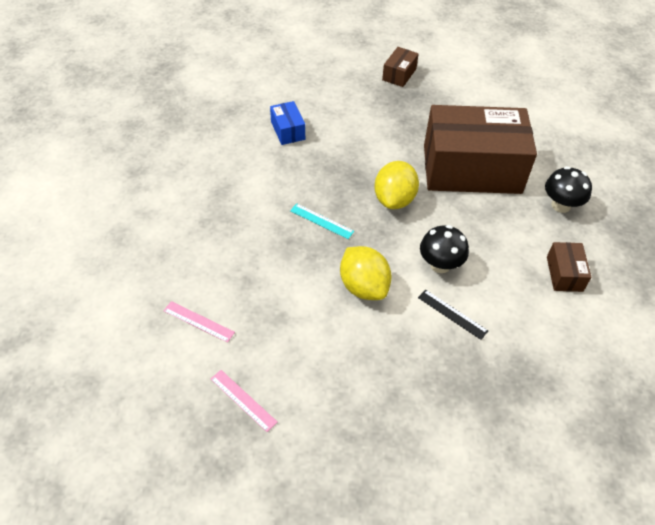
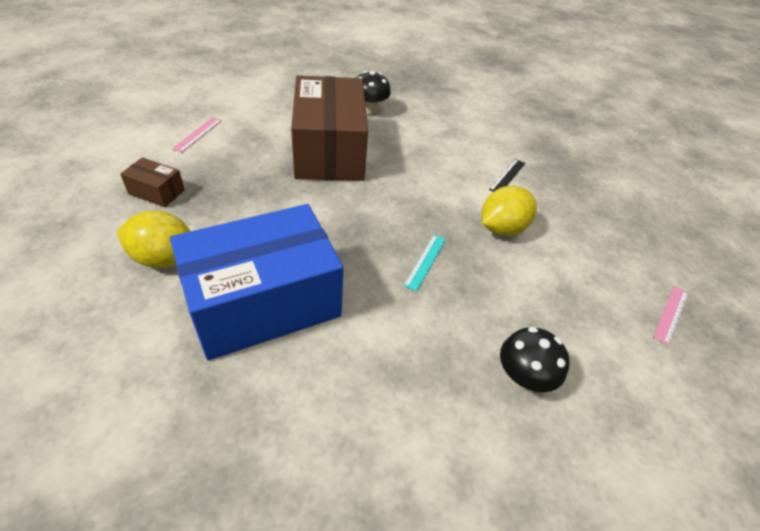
camera: 100 degrees left, 5 degrees down
pink ruler [164,301,235,343] -> pink ruler moved to [172,117,222,152]
blue box [270,101,305,145] -> blue box [170,204,344,360], size x2.48
yellow lemon [374,161,419,209] -> yellow lemon moved to [116,211,190,268]
black mushroom [420,225,469,273] -> black mushroom moved to [500,327,570,393]
brown box [547,242,591,292] -> none

